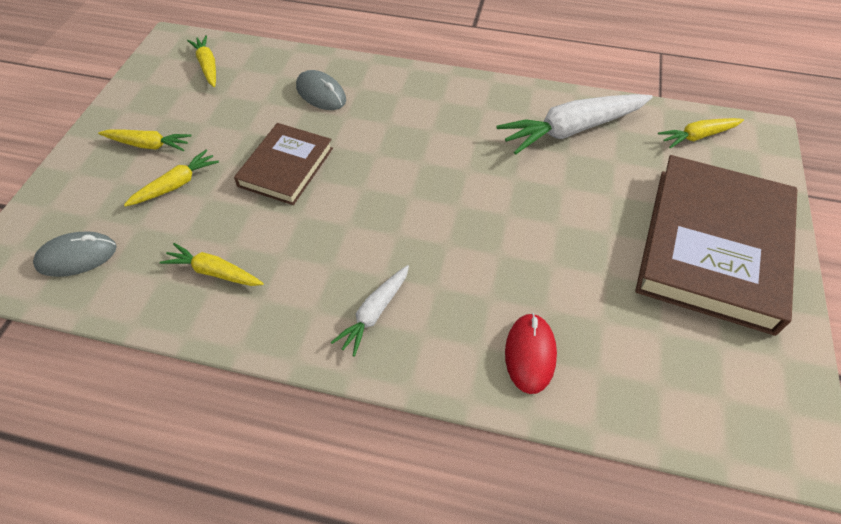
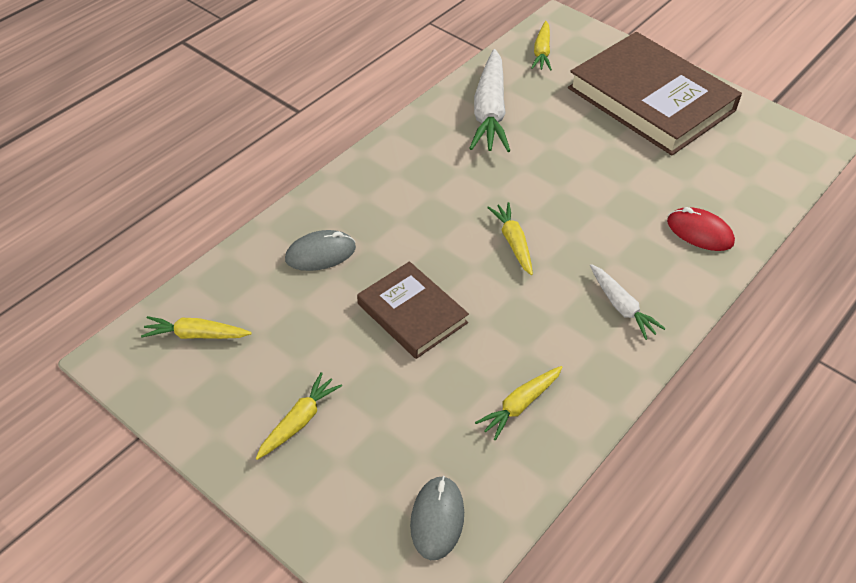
camera: 65 degrees left, 5 degrees down
yellow carrot [124,149,219,207] -> yellow carrot moved to [487,202,533,275]

